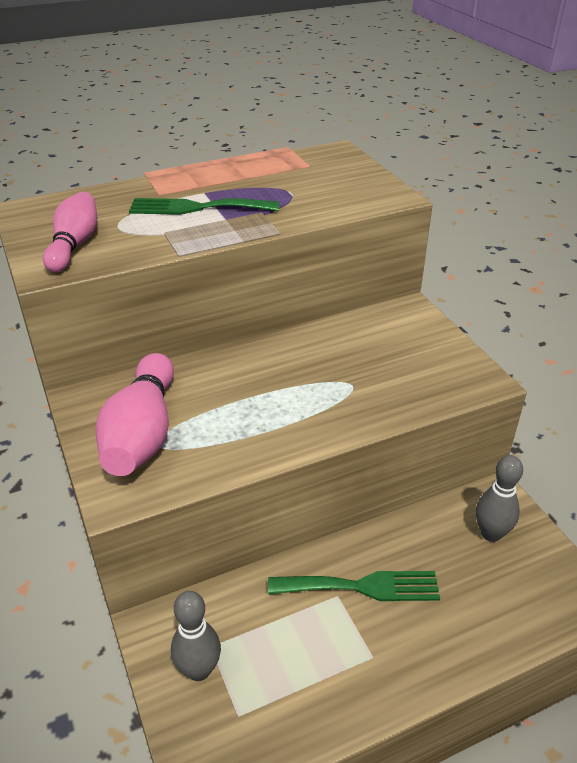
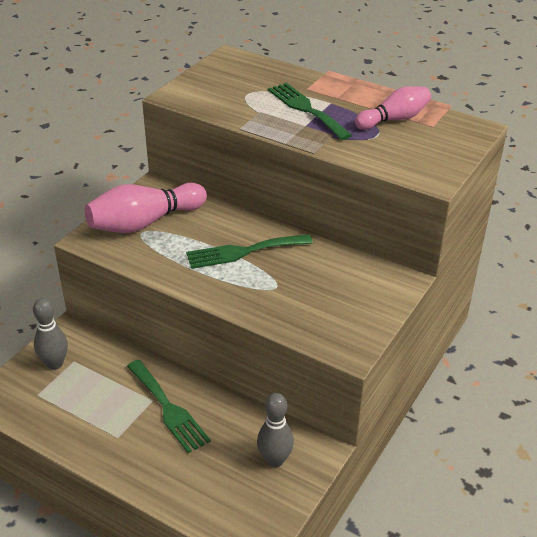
camera: 55 degrees right, 0 degrees up
pink bowling pin [43,192,97,272] -> pink bowling pin moved to [355,86,431,130]
none -> green fork [186,234,313,269]

